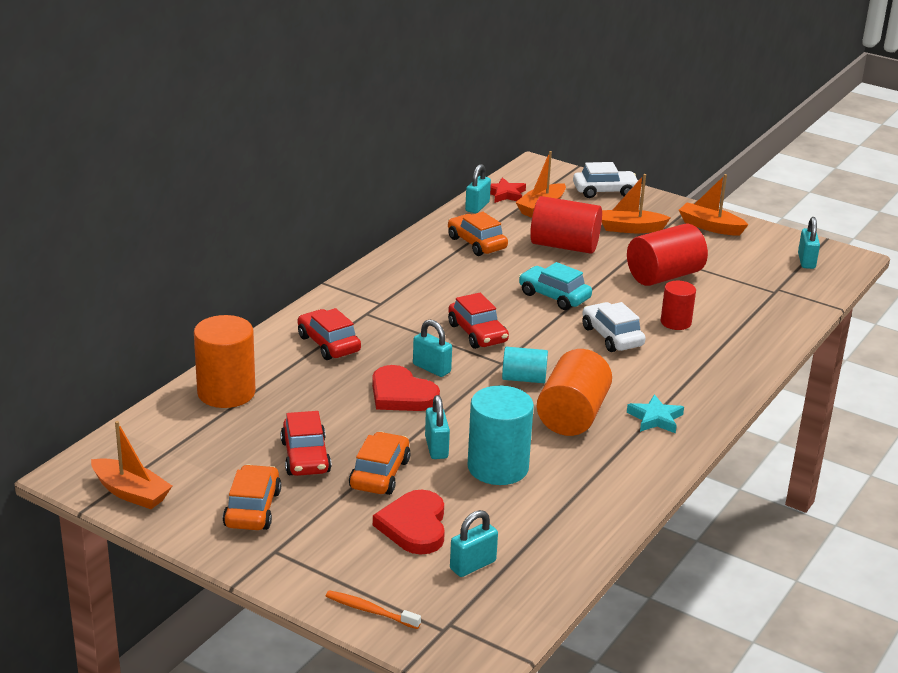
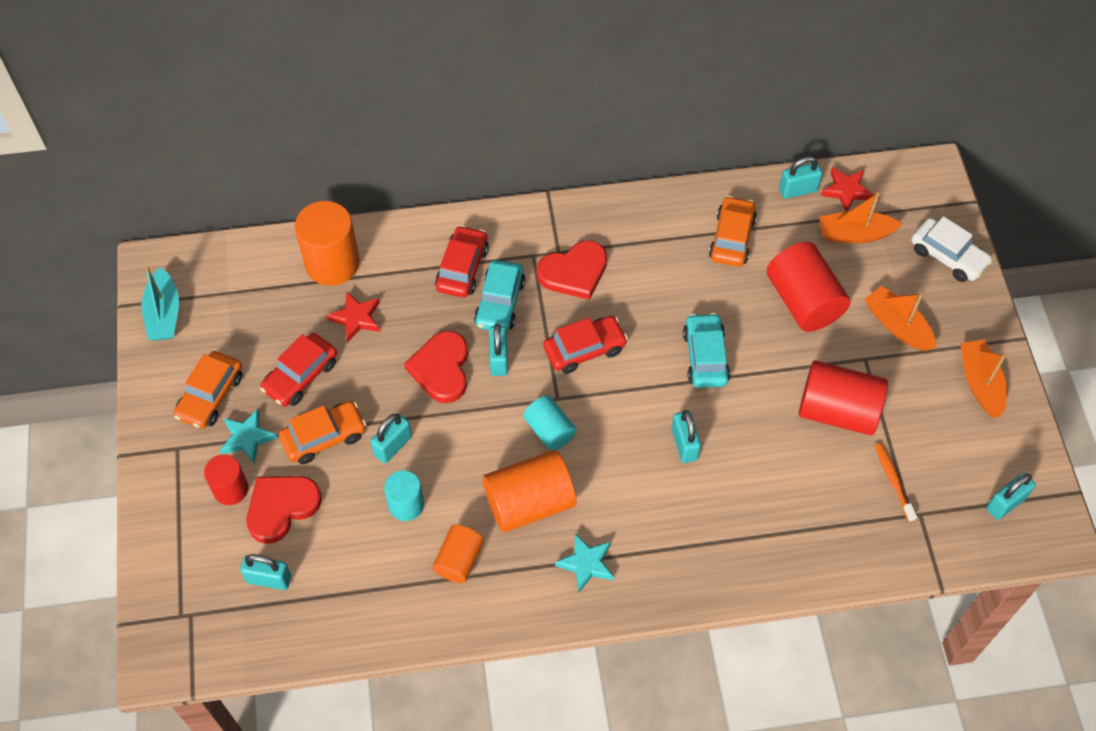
camera: 50 degrees right, 30 degrees up
orange boat [91,421,172,509] -> turquoise boat [141,266,179,341]
orange car [223,465,281,530] -> orange car turned 150 degrees clockwise [174,351,243,429]
orange toothbrush [326,590,421,629] -> orange toothbrush moved to [875,443,917,522]
red car [448,293,509,349] -> red car turned 135 degrees counterclockwise [543,316,628,374]
turquoise cylinder [467,386,534,485] -> turquoise cylinder [384,470,424,521], size x0.59
white car [582,302,645,352] -> turquoise padlock [672,410,701,463]
red cylinder [660,281,696,330] -> red cylinder moved to [204,454,248,505]
none -> turquoise star [220,409,278,464]
none -> red star [327,292,380,342]
none -> orange cylinder [432,525,484,583]
none -> turquoise car [474,260,525,331]
none -> red heart [537,240,607,300]

